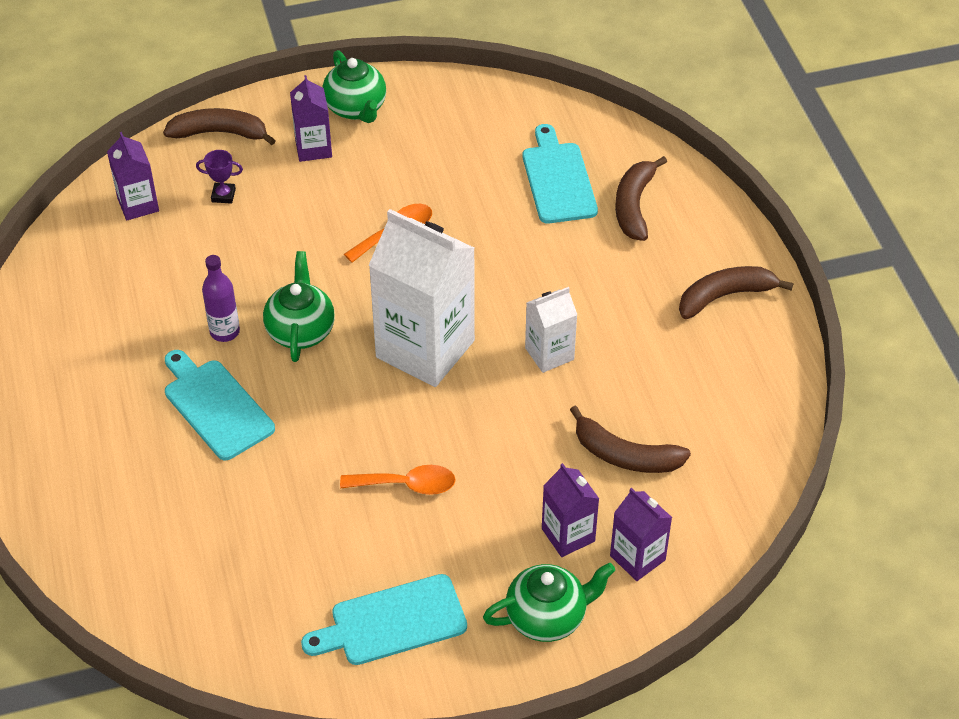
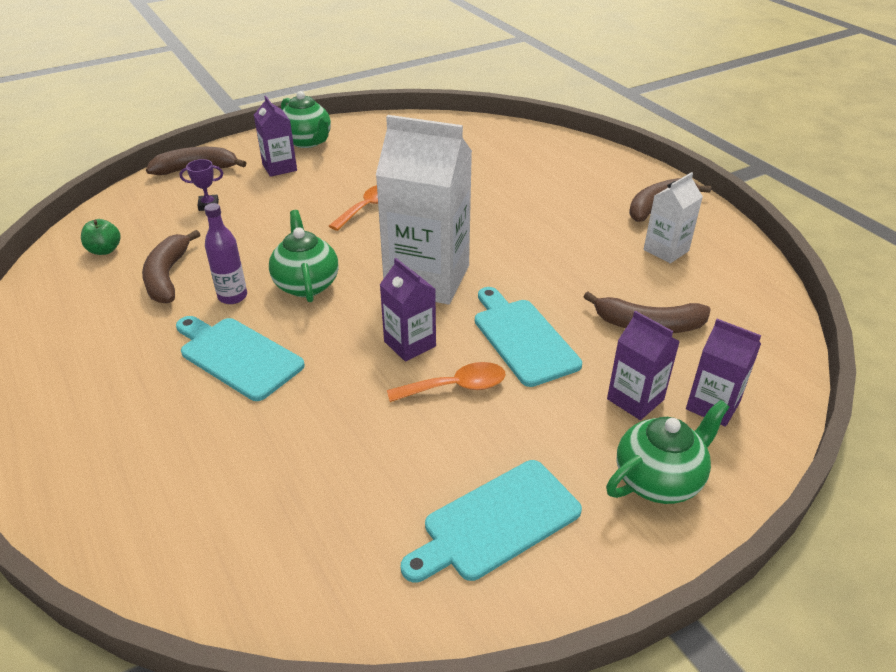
camera: 15 degrees left, 10 degrees down
purple carton [107,132,159,221] -> purple carton moved to [380,258,436,362]
turquoise cutting board [522,124,598,223] -> turquoise cutting board moved to [475,287,582,387]
white carton [525,287,577,373] -> white carton moved to [644,172,703,263]
brown banana [615,156,667,241] -> brown banana moved to [142,230,200,304]
none -> green apple [81,219,121,255]

